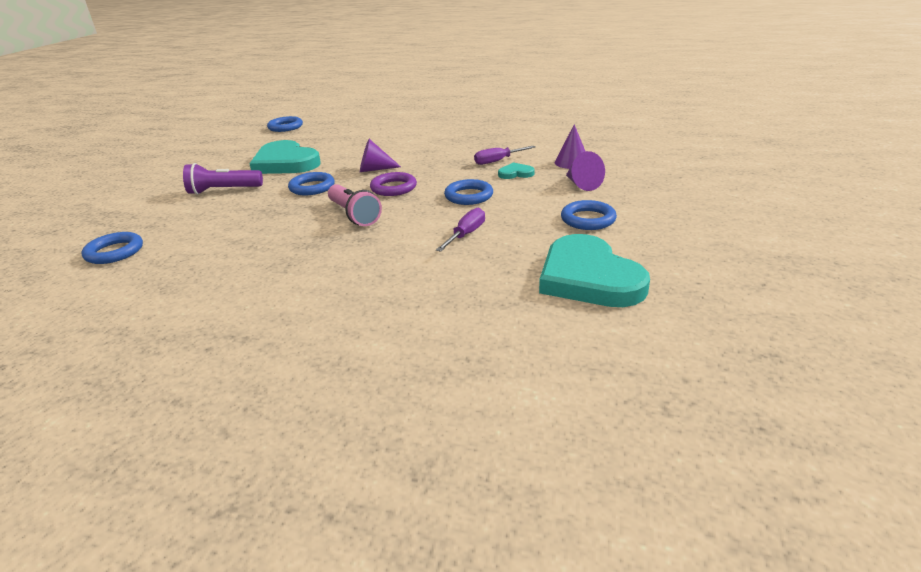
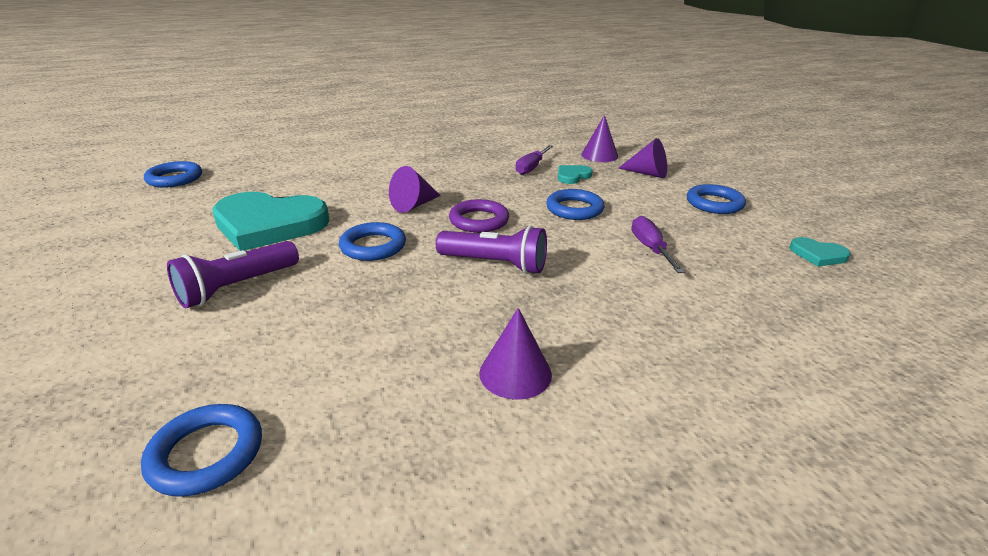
camera: 40 degrees left, 0 degrees up
pink flashlight [328,184,382,226] -> purple flashlight [436,226,547,274]
turquoise heart [539,234,650,307] -> turquoise heart [789,237,851,267], size x0.43
none -> purple cone [479,308,552,400]

